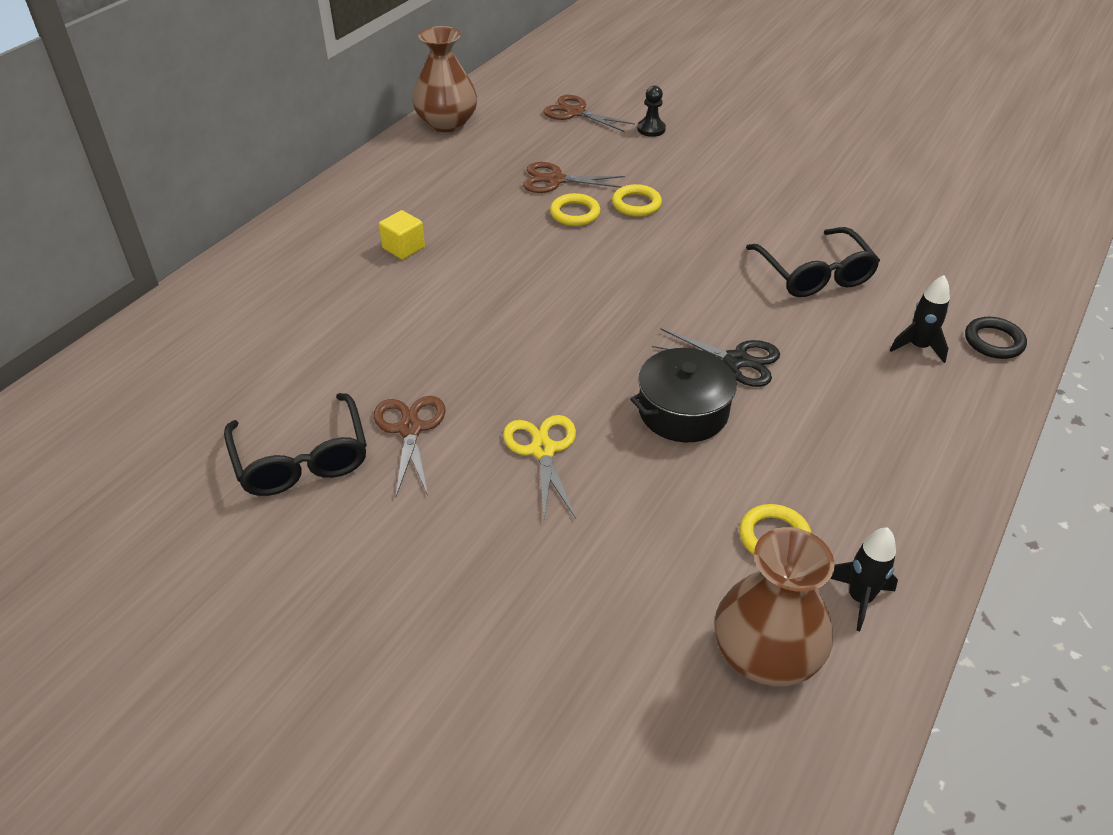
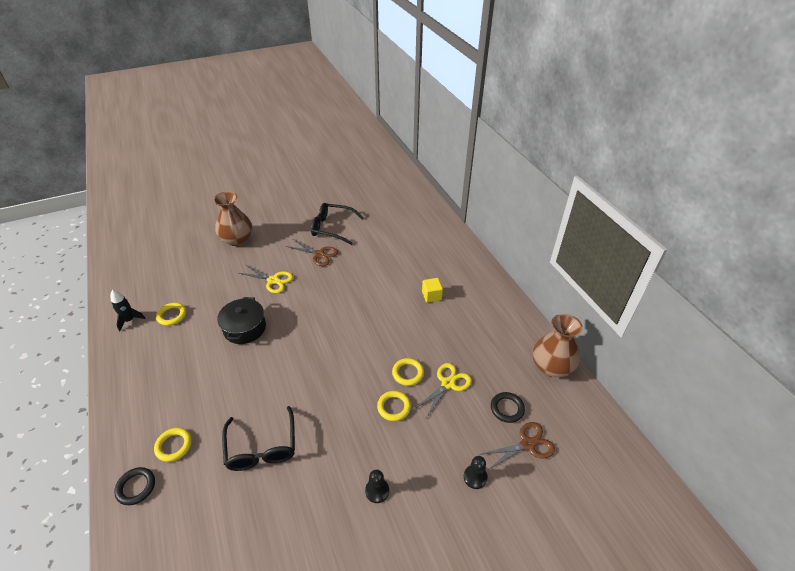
camera: 125 degrees right, 0 degrees up
brown scissors [523,162,625,193] -> yellow scissors [414,363,472,418]
black scissors [652,329,780,387] -> none
brown vase [715,527,835,686] -> brown vase moved to [213,191,253,246]
black glasses [746,227,880,297] -> black glasses turned 120 degrees counterclockwise [222,406,295,471]
black rocket [890,275,950,363] -> yellow ring [154,428,192,462]
none -> black pawn [365,470,389,503]
none -> black ring [491,392,525,423]

